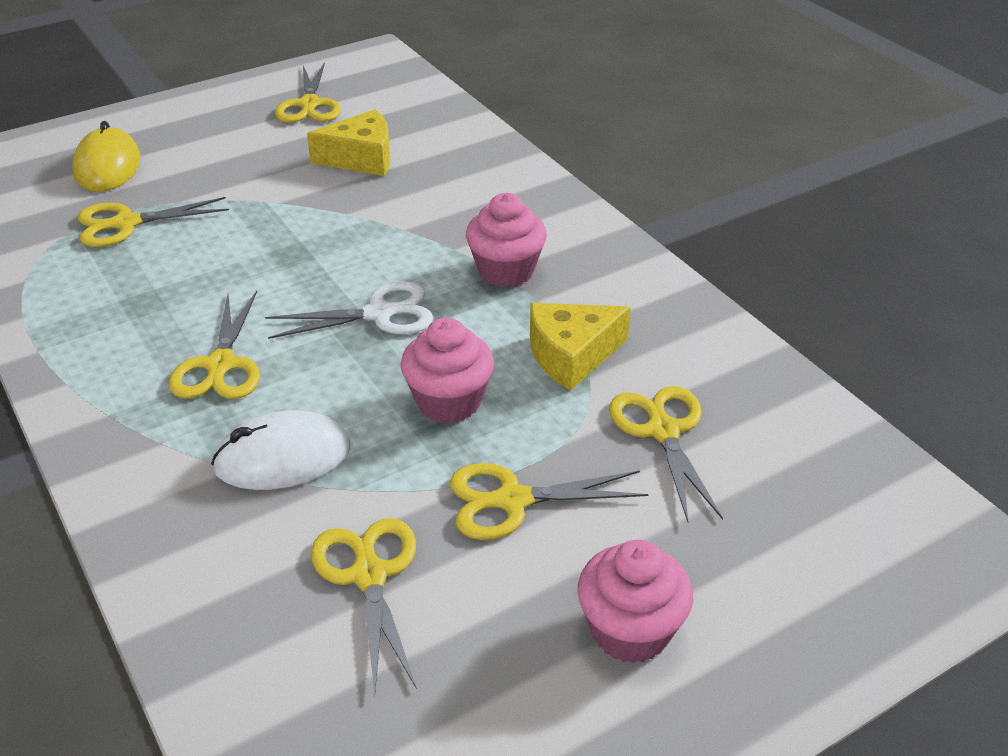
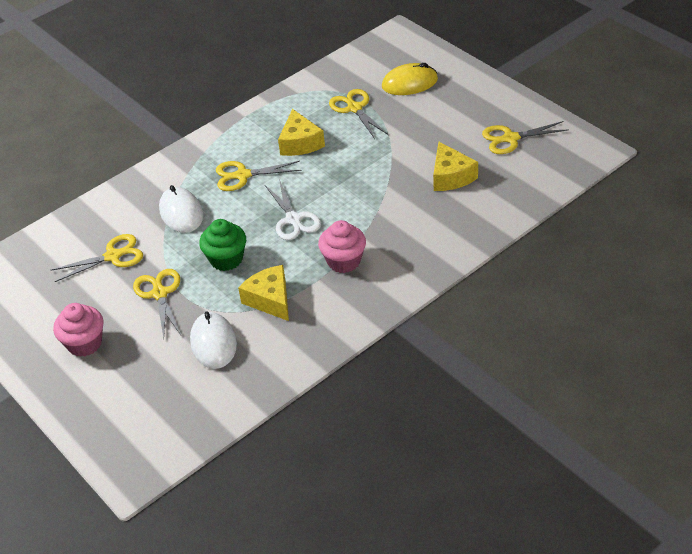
camera: 85 degrees right, 5 degrees up
pink cupcake [400,318,494,423] -> green cupcake [199,219,246,271]
yellow scissors [609,386,723,522] -> white mouse [190,311,237,369]
none -> yellow cheese [278,109,325,156]

